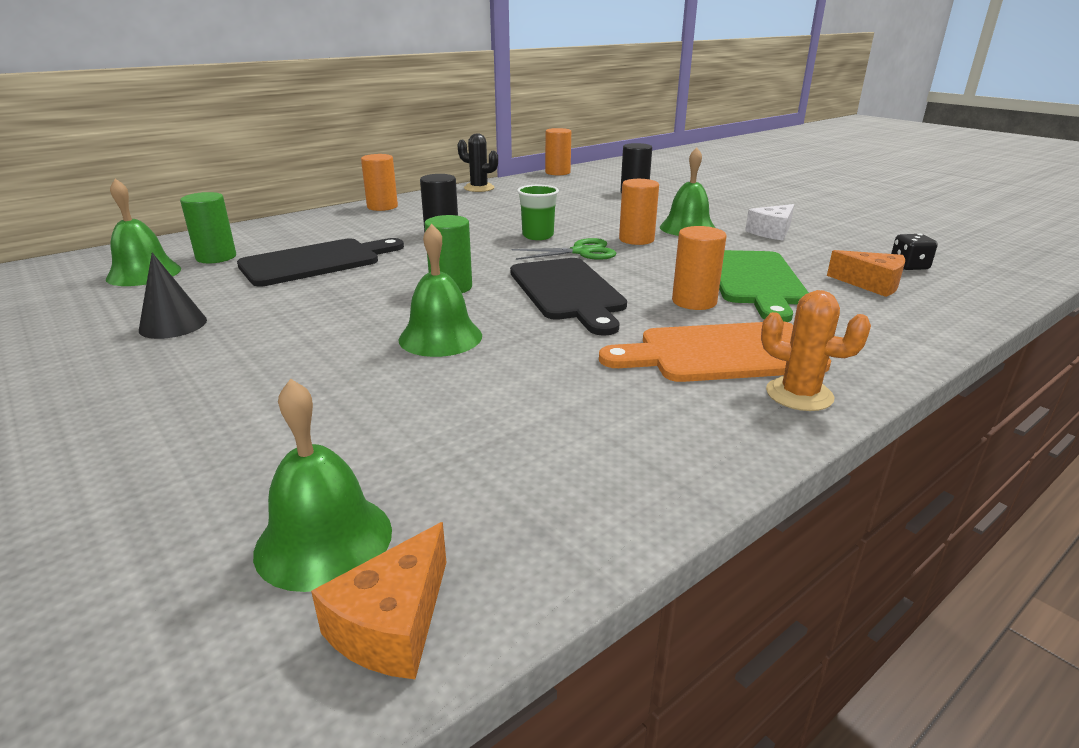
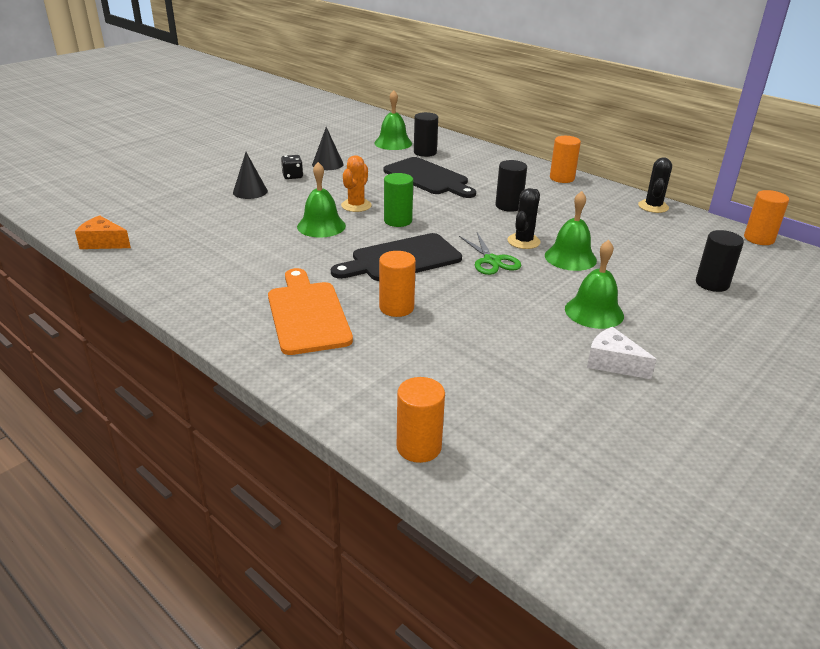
camera: 80 degrees right, 5 degrees up
green cylinder [180,192,236,263] -> black cylinder [414,112,438,157]
green bell [253,378,392,592] -> green bell moved to [545,191,597,271]
green cup [517,185,559,240] -> black cactus [507,188,541,249]
orange cylinder [619,179,659,245] -> orange cylinder moved to [397,377,445,463]
green cutting board [719,250,809,322] -> none
orange cactus [761,290,871,411] -> orange cactus moved to [341,155,372,212]
orange cheese [827,250,905,297] -> none
black dice [891,233,938,270] -> black dice moved to [281,155,303,179]
none -> black cone [233,152,268,199]

